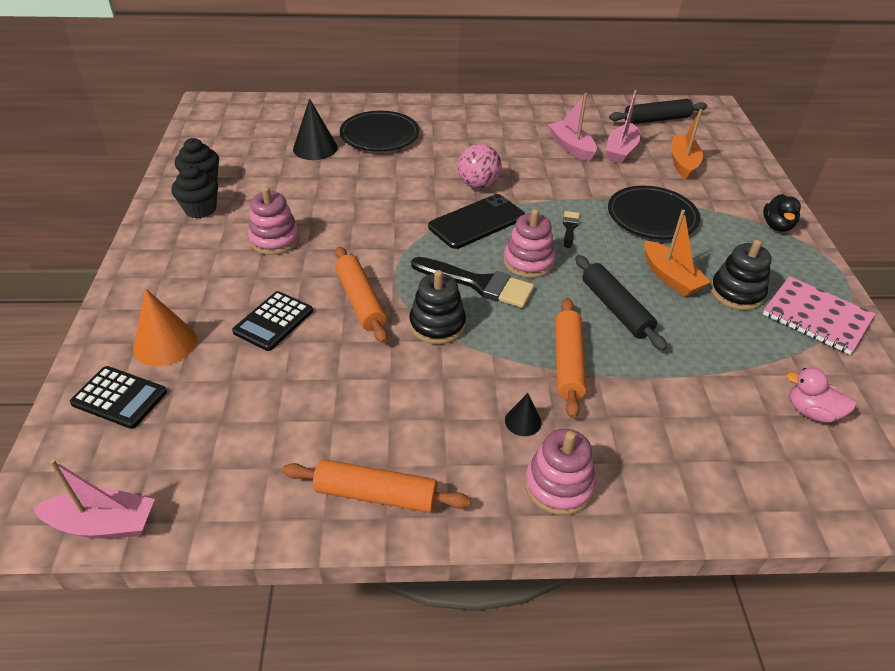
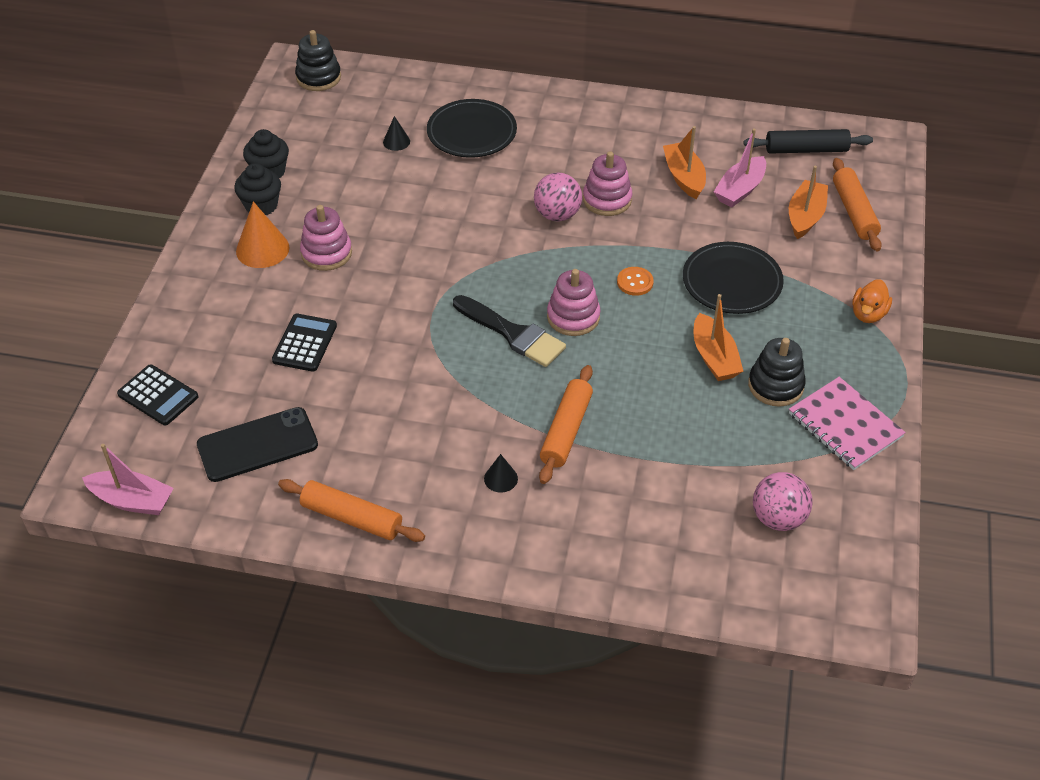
camera: 15 degrees right, 5 degrees up
orange cone [133,288,197,366] -> orange cone moved to [236,201,290,268]
black calculator [232,291,313,351] -> black calculator turned 150 degrees clockwise [272,314,337,372]
black cone [293,99,338,160] -> black cone [383,116,410,151], size x0.55
orange rolling pin [335,246,388,343] -> orange rolling pin moved to [833,158,882,252]
black stacking toy [409,270,466,344] -> black stacking toy moved to [295,30,341,91]
black phone [428,194,525,249] -> black phone moved to [197,407,318,482]
pink stacking toy [525,429,596,515] -> pink stacking toy moved to [583,151,632,216]
pink boat [548,93,597,161] -> orange boat [663,126,706,199]
black brush [563,211,579,248] -> orange button [617,267,654,296]
black rolling pin [575,255,667,351] -> none
black duck [763,194,801,232] -> orange duck [852,279,892,323]
pink duck [786,368,857,423] -> pink ball [753,472,813,531]

